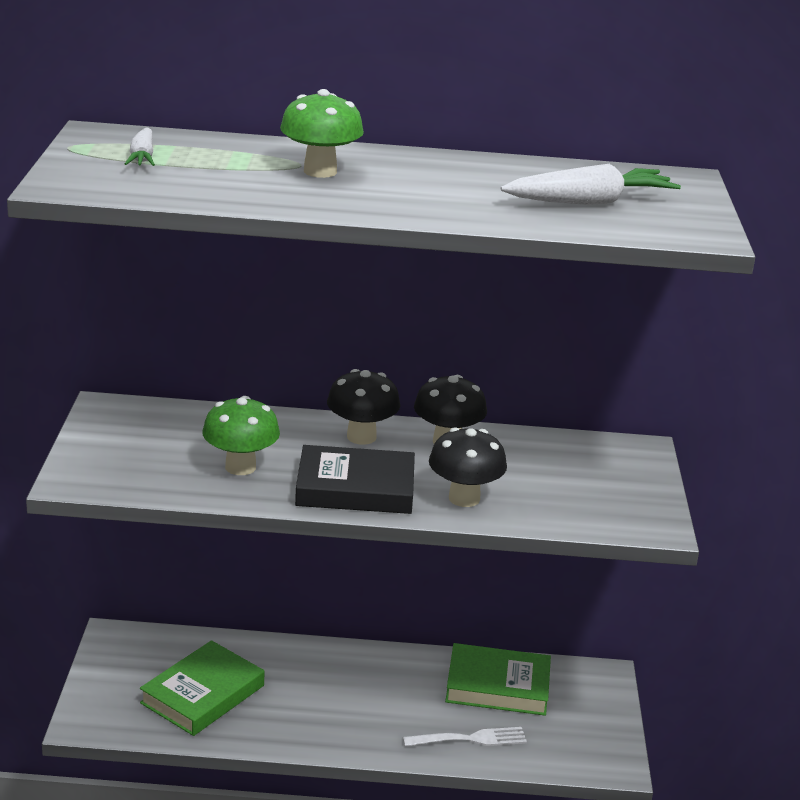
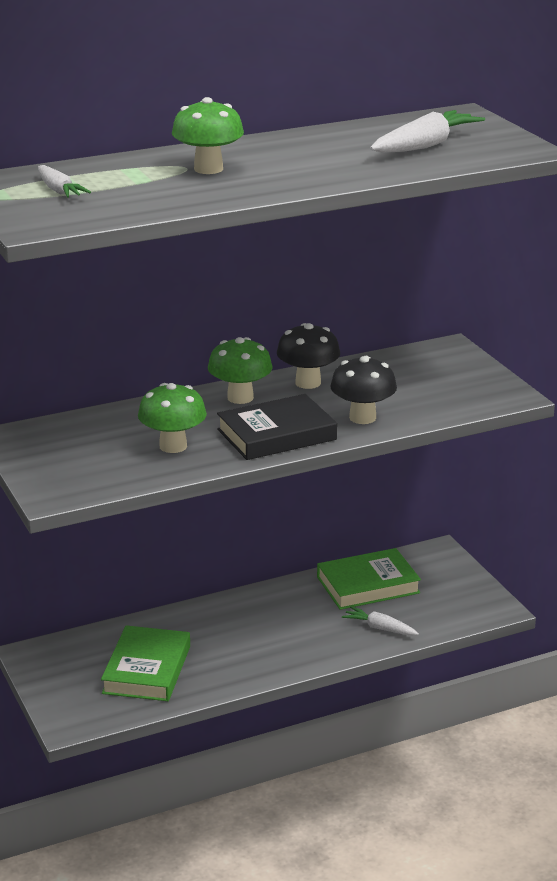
camera: 25 degrees left, 0 degrees up
black mushroom [327,369,400,444] -> green mushroom [208,337,273,404]
white fork [403,727,527,747] -> white carrot [342,606,419,636]

